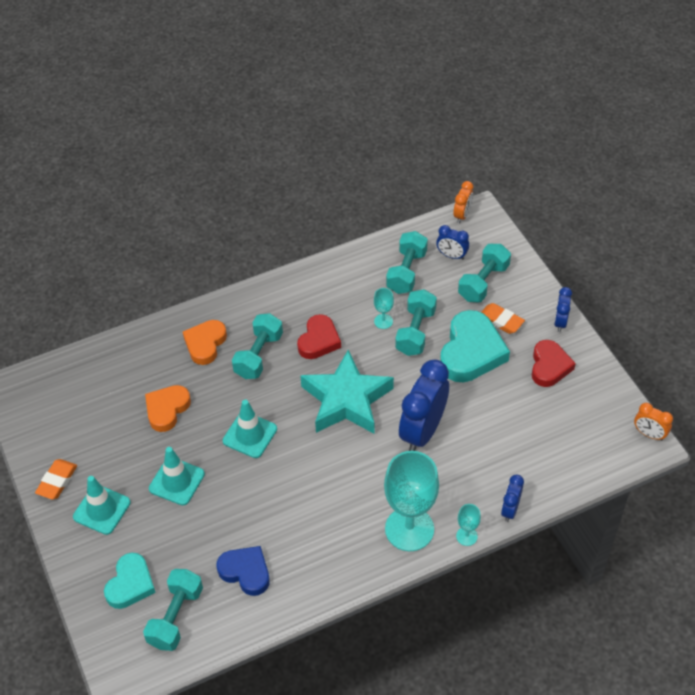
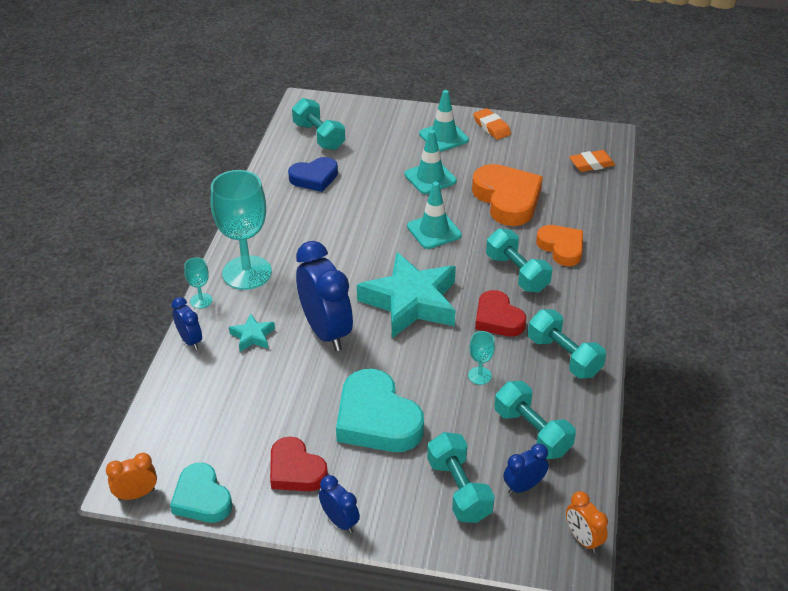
camera: 125 degrees right, 10 degrees down
turquoise heart [104,553,156,609] -> turquoise heart moved to [170,463,232,523]
orange heart [145,385,191,432] -> orange heart [472,164,543,226], size x1.57
turquoise dumbbell [395,289,437,356] -> turquoise dumbbell moved to [528,309,606,379]
orange eraser [481,303,525,334] -> orange eraser moved to [569,150,615,172]
none -> turquoise star [229,313,275,352]

